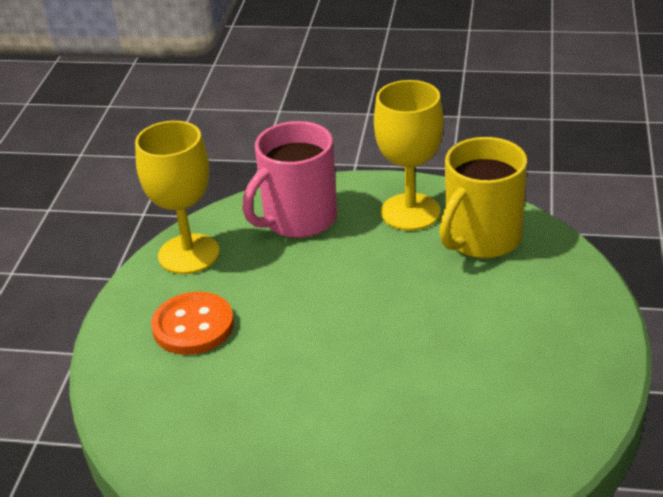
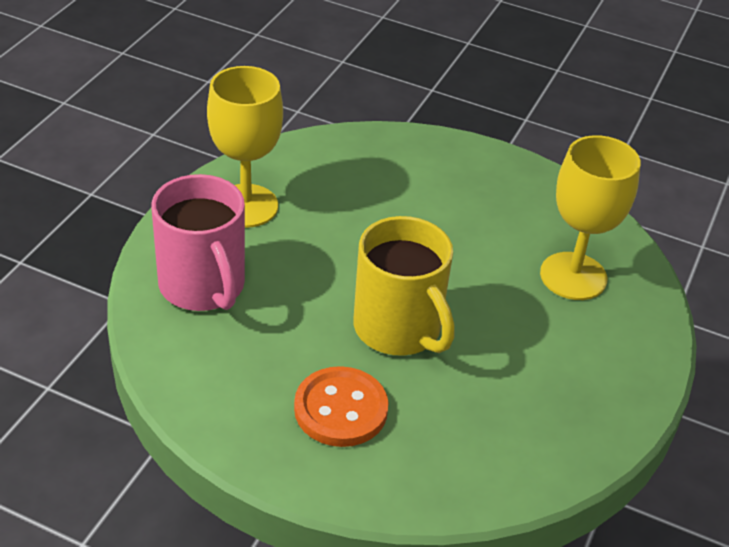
camera: 80 degrees left, 5 degrees up
yellow goblet [135,121,220,274] -> yellow goblet moved to [540,135,641,300]
yellow mug [439,137,527,258] -> yellow mug moved to [353,216,454,356]

